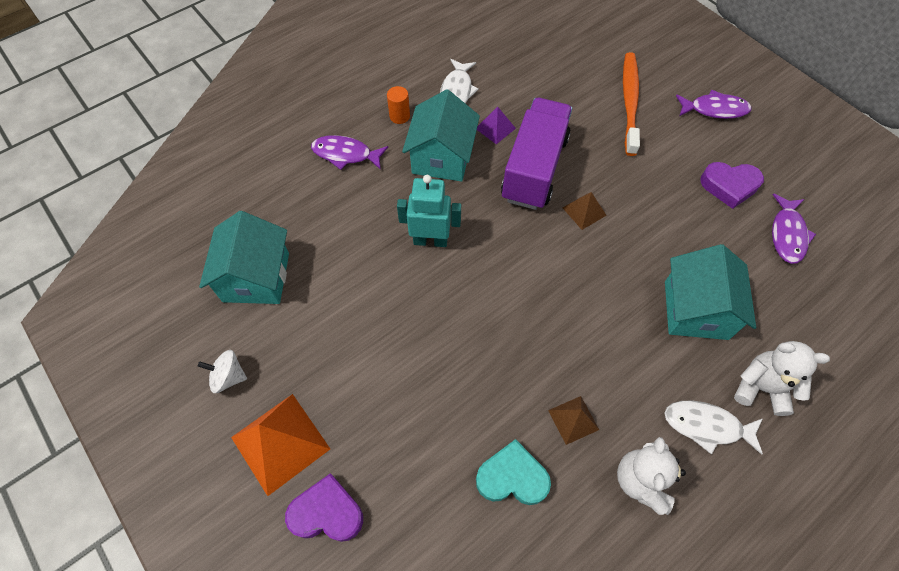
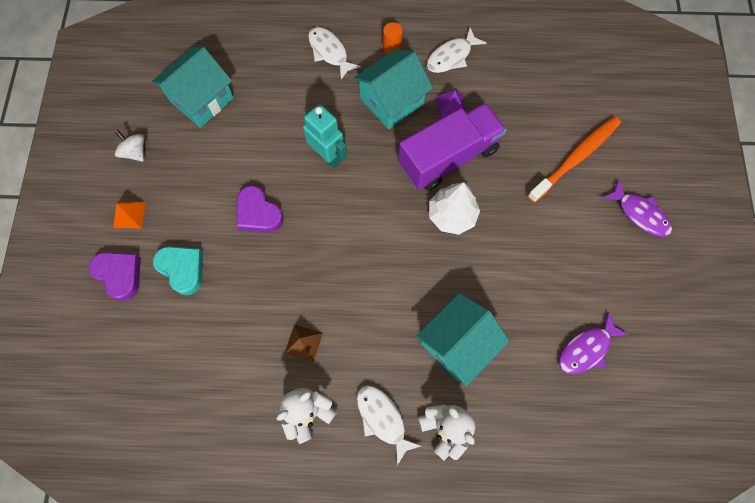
camera: 40 degrees right, 10 degrees up
orange pyramid [231,394,330,496] -> orange pyramid [113,201,146,229], size x0.53
purple fish [311,135,388,170] -> white fish [308,27,361,80]
turquoise heart [476,439,551,505] -> turquoise heart moved to [153,246,203,295]
brown pyramid [563,192,607,230] -> white tree [429,182,480,235]
purple heart [700,162,764,209] -> purple heart moved to [237,185,284,233]

